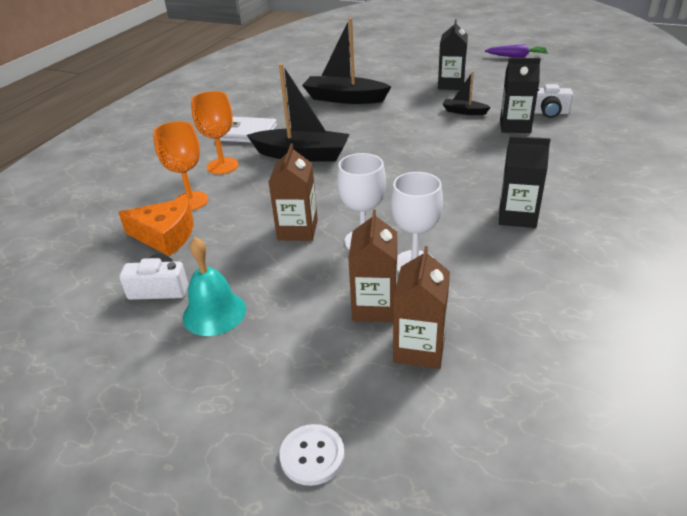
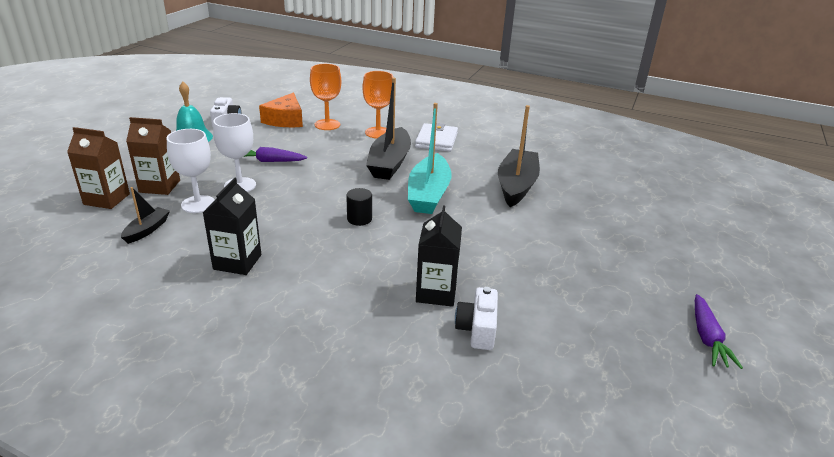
camera: 85 degrees right, 5 degrees down
brown carton [268,144,318,241] -> purple carrot [243,147,307,162]
white button [279,424,345,486] -> none
black carton [438,19,468,90] -> none
black boat [443,71,491,115] -> black boat moved to [121,187,170,244]
none -> black cylinder [346,188,372,226]
none -> turquoise boat [408,103,451,214]

